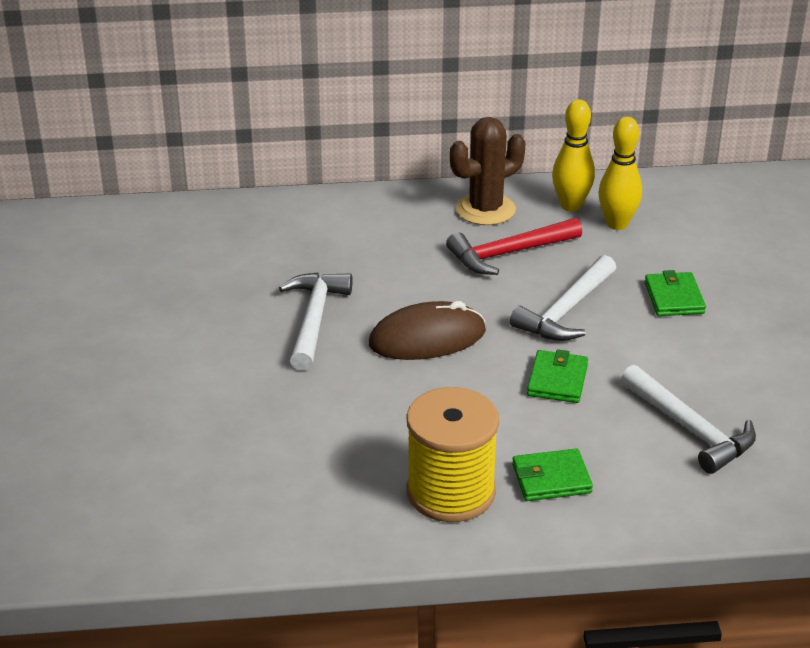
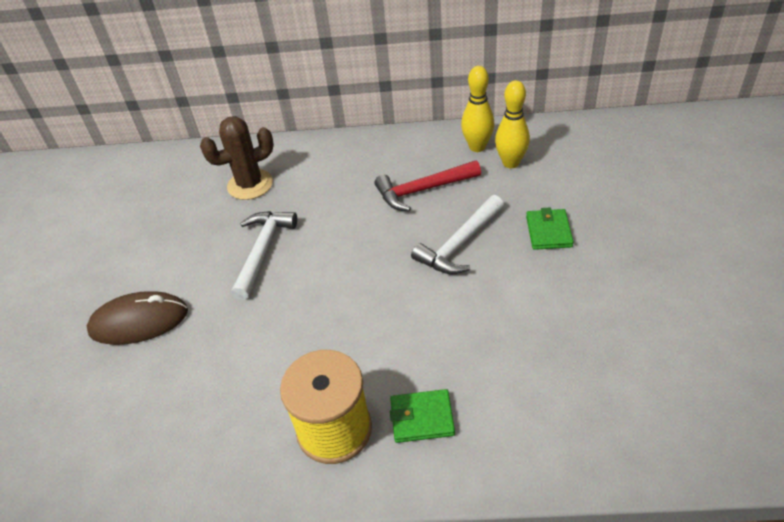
camera: 10 degrees right, 10 degrees up
brown mouse [369,301,486,360] -> brown mouse moved to [87,291,188,345]
brown cactus [450,117,525,225] -> brown cactus moved to [200,116,274,200]
green wallet [527,349,588,403] -> none
white hammer [621,365,756,474] -> none

